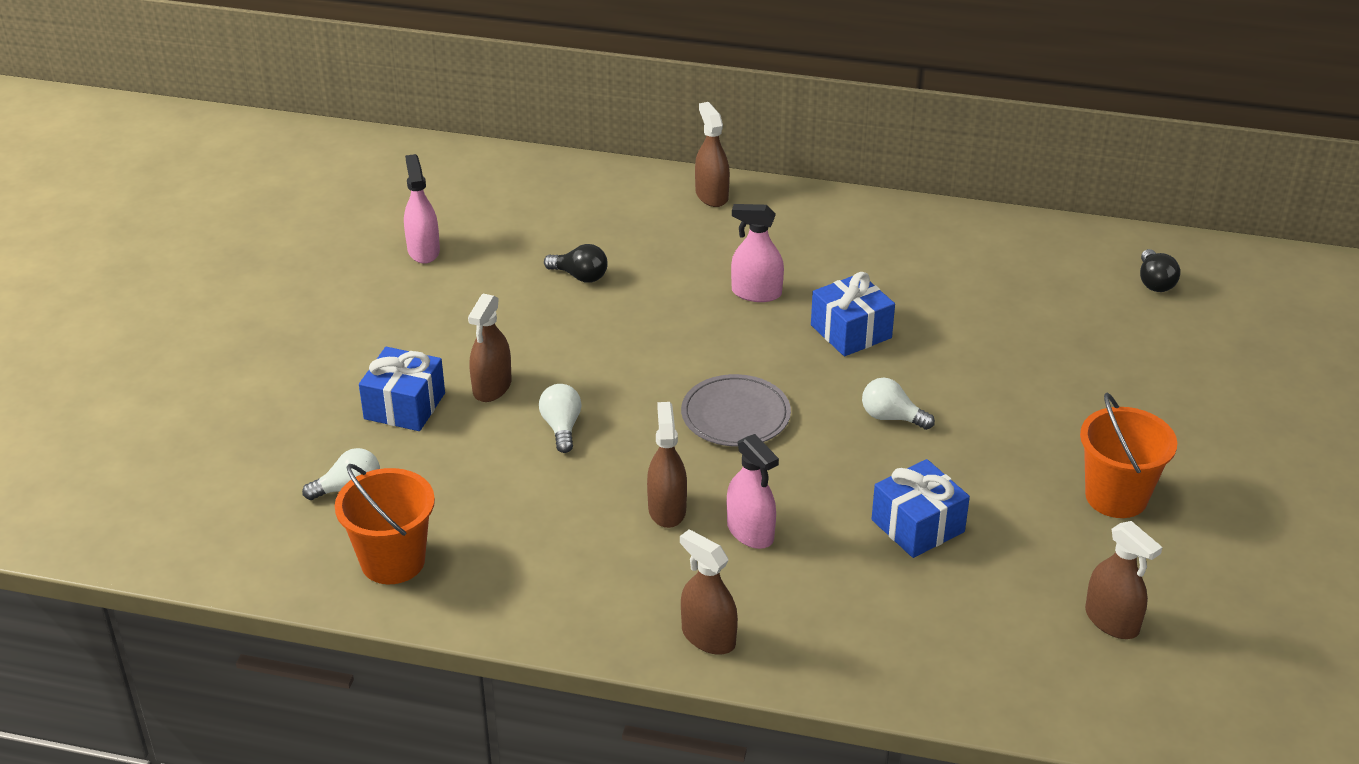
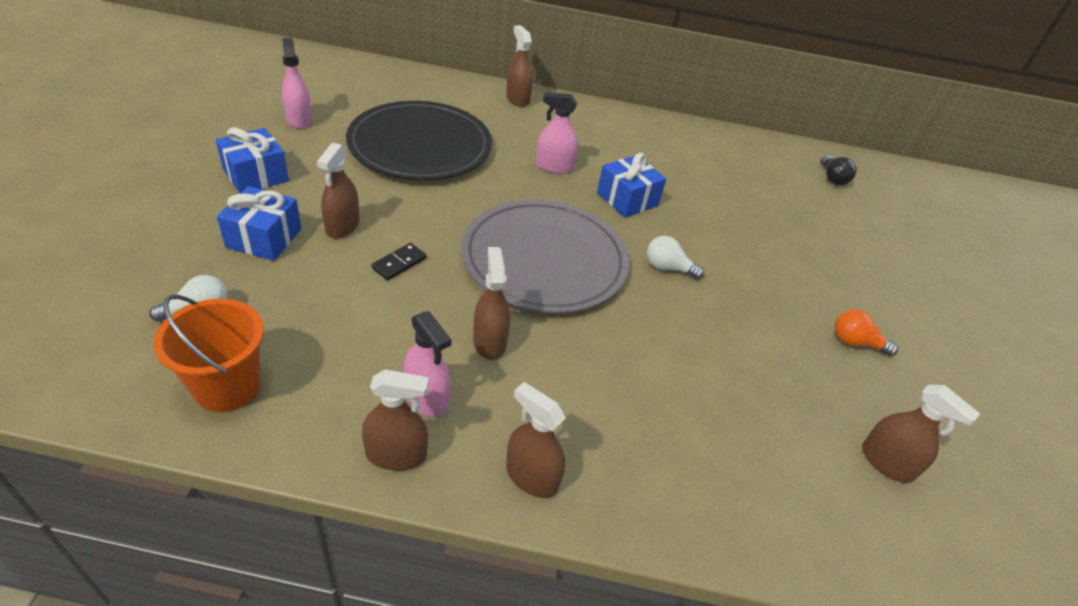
camera: 10 degrees left, 5 degrees up
white light bulb [539,384,582,453] -> black domino [371,243,427,280]
black light bulb [544,244,608,283] -> black plate [346,101,492,181]
grey plate [681,374,791,447] -> grey plate [461,199,629,313], size x1.87
pink spray bottle [727,434,779,549] -> pink spray bottle moved to [403,311,451,417]
blue gift [872,459,970,558] -> blue gift moved to [216,127,289,193]
orange bucket [1080,392,1177,518] -> orange light bulb [835,309,898,356]
none -> brown spray bottle [362,369,429,471]

